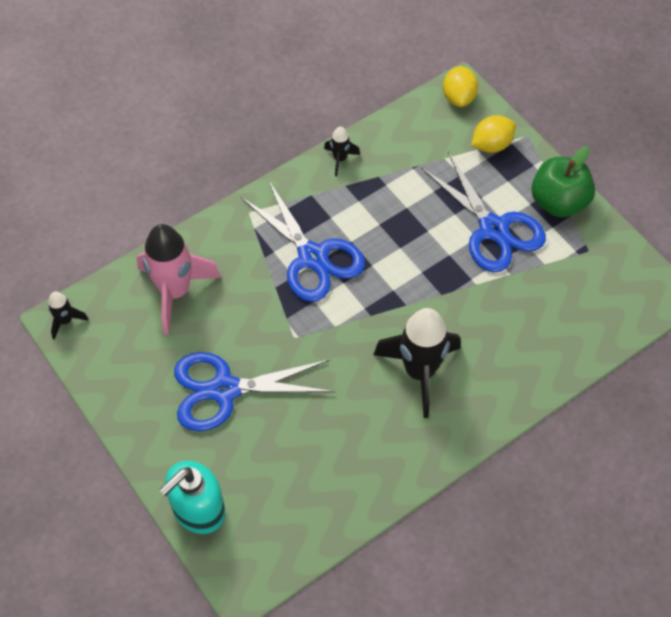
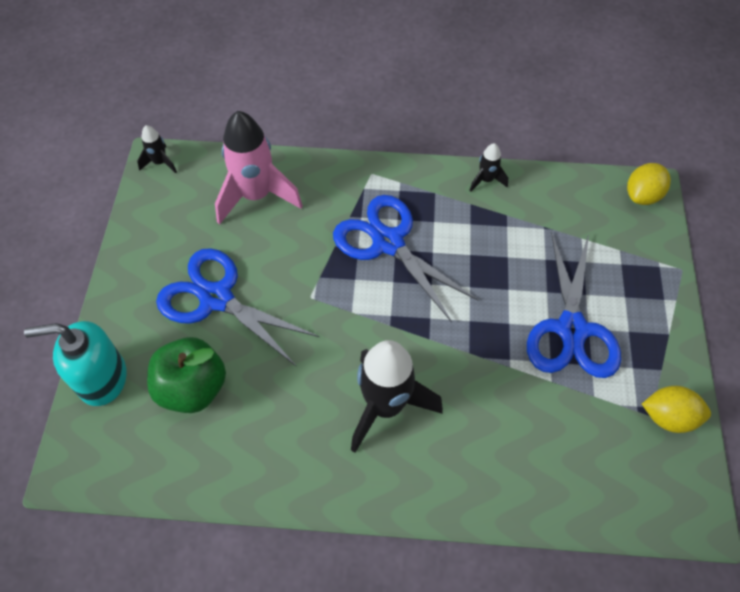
camera: 40 degrees right, 0 degrees up
blue scissors [241,180,365,302] -> blue scissors turned 135 degrees clockwise [333,195,479,322]
yellow lemon [471,115,516,153] -> yellow lemon moved to [642,386,711,433]
green apple [531,146,595,217] -> green apple moved to [147,337,226,413]

